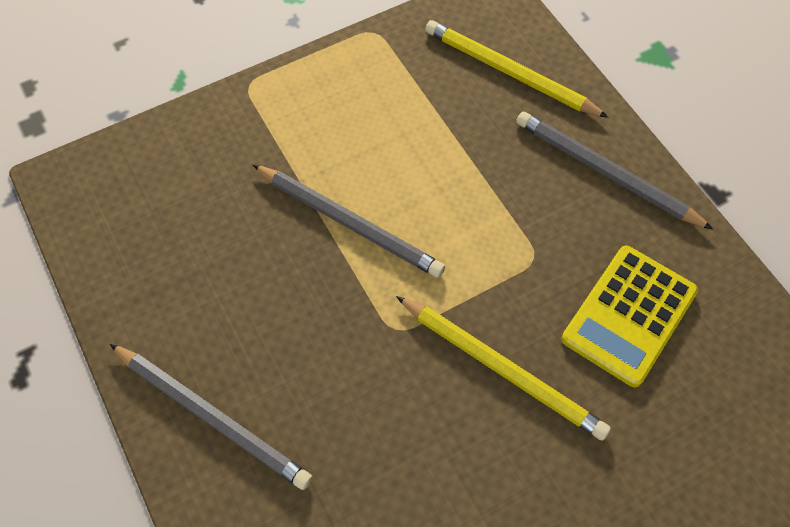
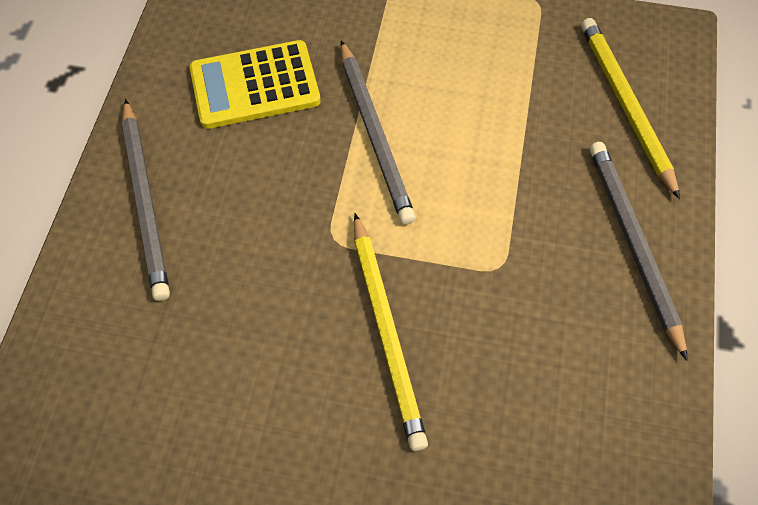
camera: 40 degrees right, 0 degrees up
yellow calculator [561,246,698,387] -> yellow calculator moved to [189,40,321,129]

